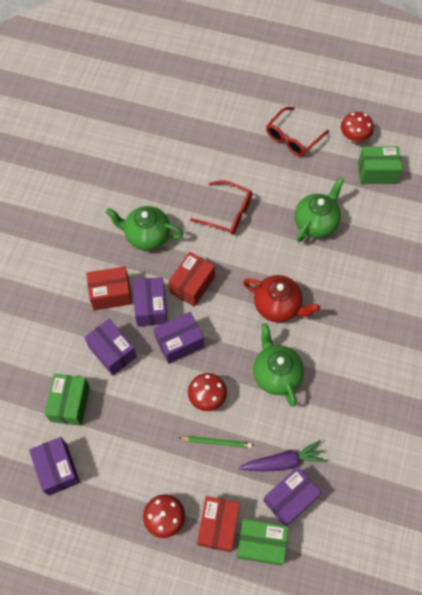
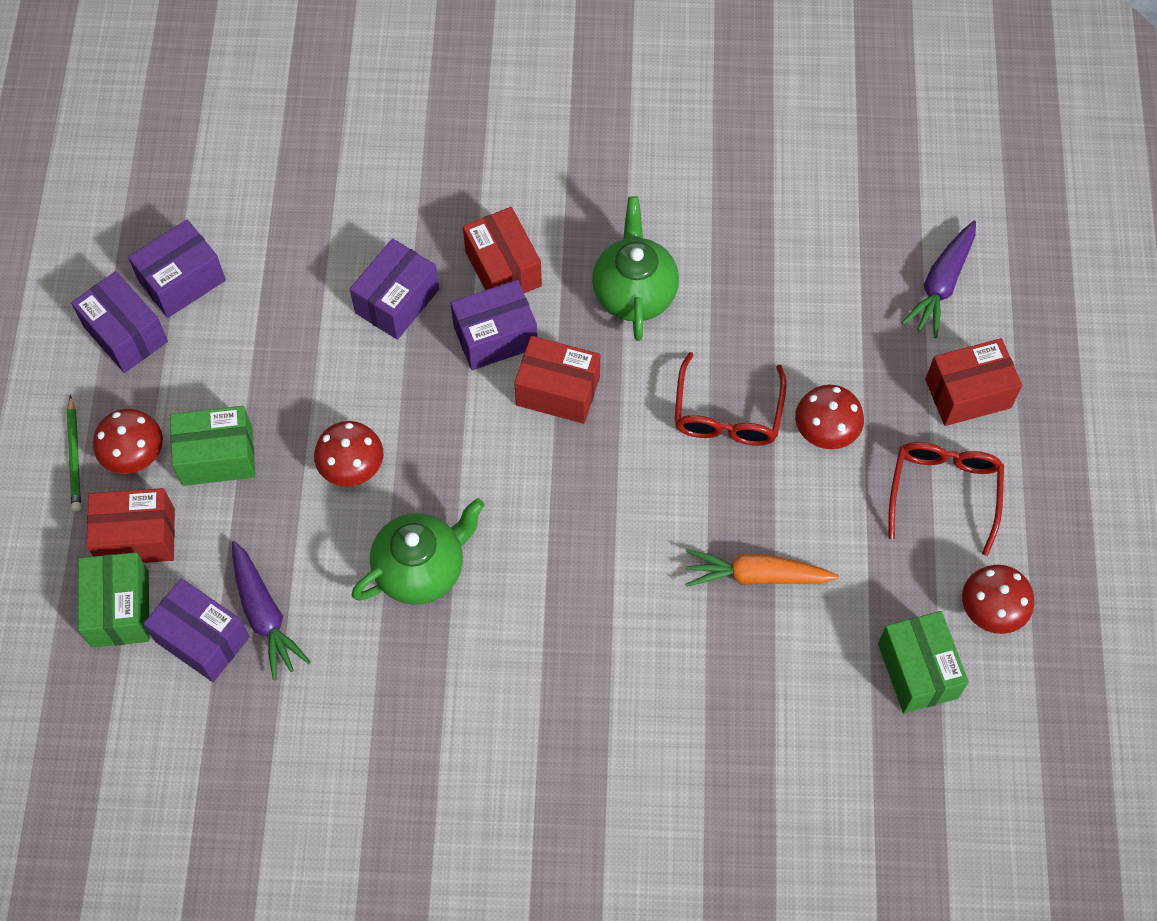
camera: 75 degrees right, 0 degrees up
green box [44,374,90,426] -> green box moved to [170,406,255,486]
purple box [154,312,204,364] -> purple box moved to [71,271,168,373]
green pencil [179,436,252,448] -> green pencil moved to [67,395,81,511]
red teapot [243,275,320,322] -> none
red glasses [266,107,329,156] -> red glasses turned 75 degrees clockwise [888,442,1004,556]
green teapot [295,177,344,242] -> orange carrot [685,549,839,587]
none -> red mushroom [795,385,864,449]
none -> purple carrot [902,220,976,338]
none -> red box [925,338,1022,426]

